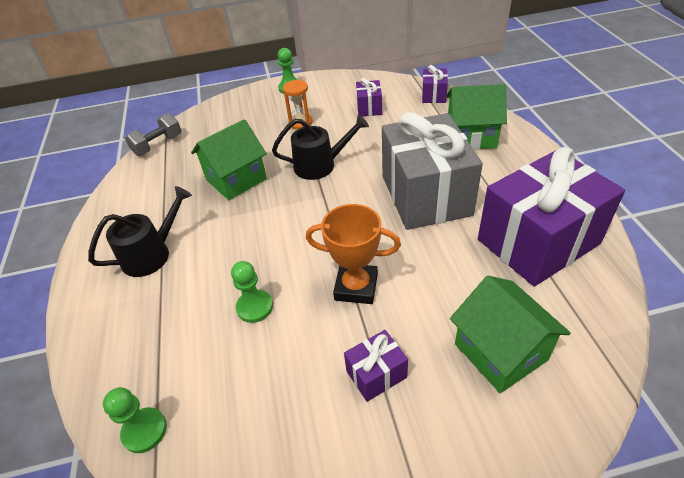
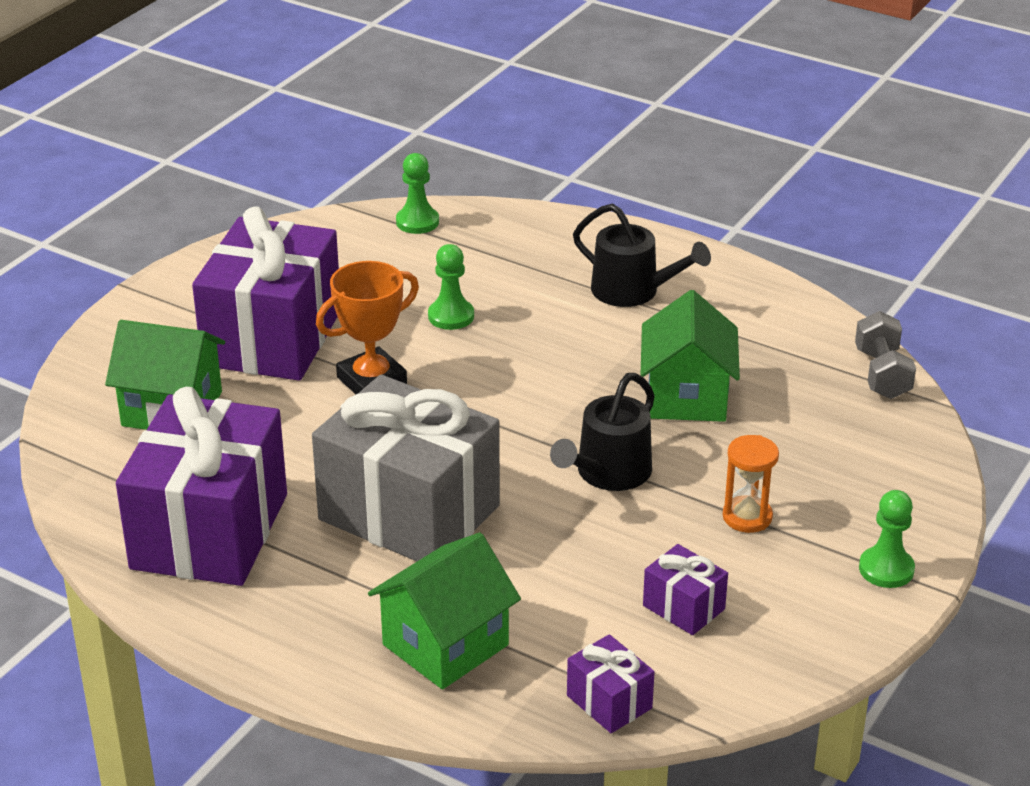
camera: 130 degrees right, 10 degrees down
black watering can [88,186,192,277] -> black watering can turned 60 degrees counterclockwise [573,204,711,307]
purple gift [344,330,408,402] -> purple gift [192,206,339,381], size x2.35

